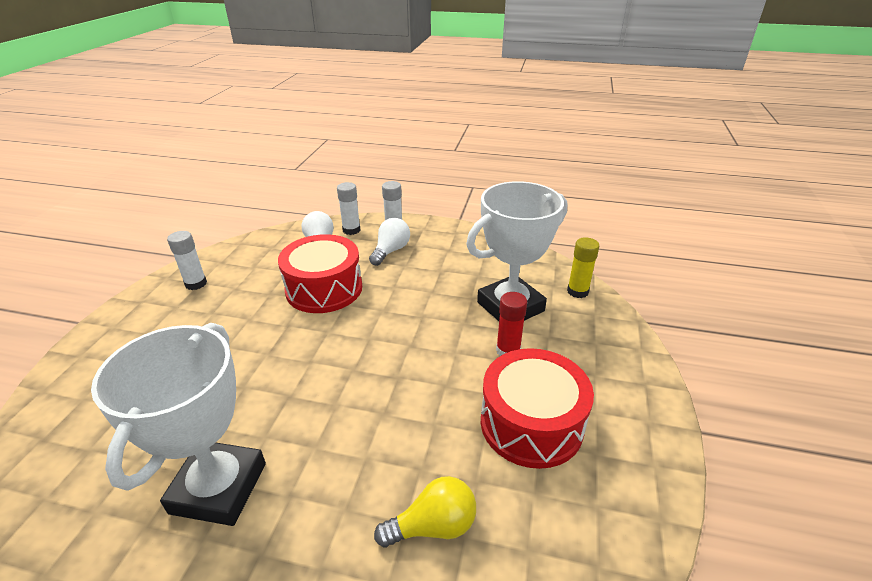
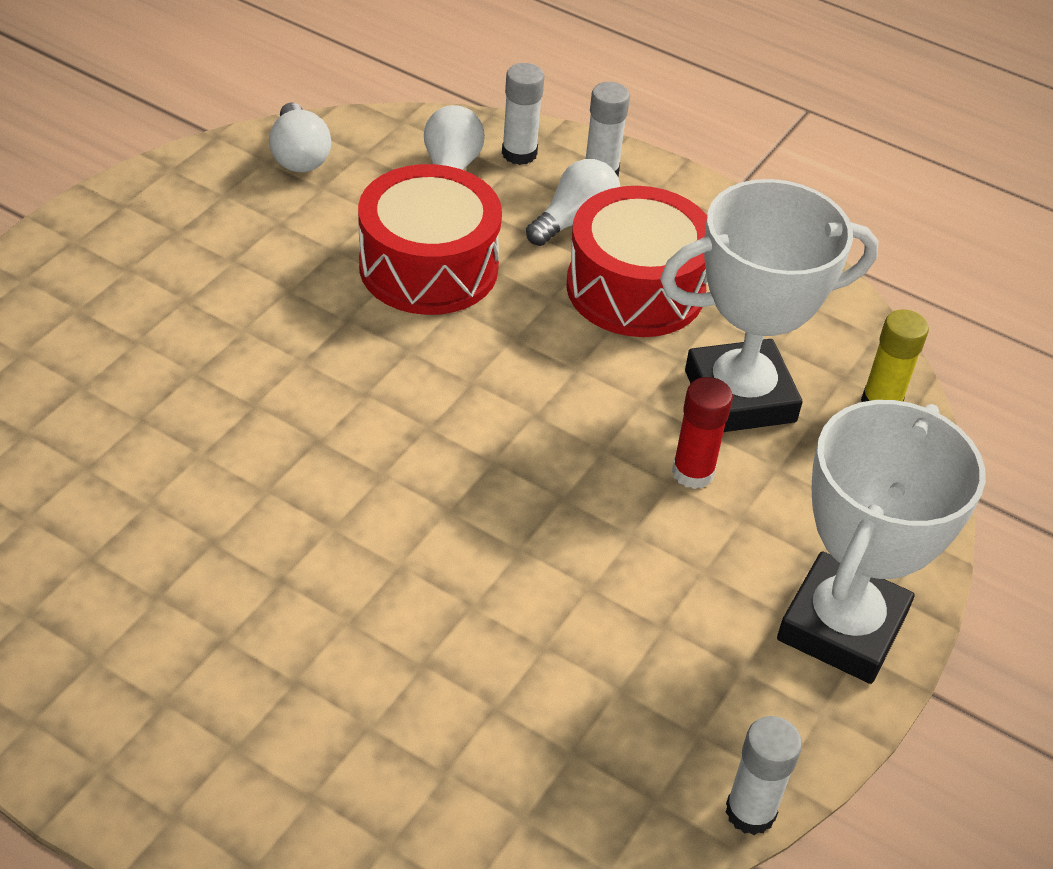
camera: 15 degrees right, 10 degrees up
white trophy [91,323,266,526] -> white trophy moved to [777,400,986,684]
white glue stick [167,231,207,290] -> white glue stick moved to [726,716,802,835]
yellow light bulb [374,476,476,547] -> none
red drum [481,348,594,469] -> red drum moved to [566,186,707,337]
none -> white light bulb [269,102,331,172]

